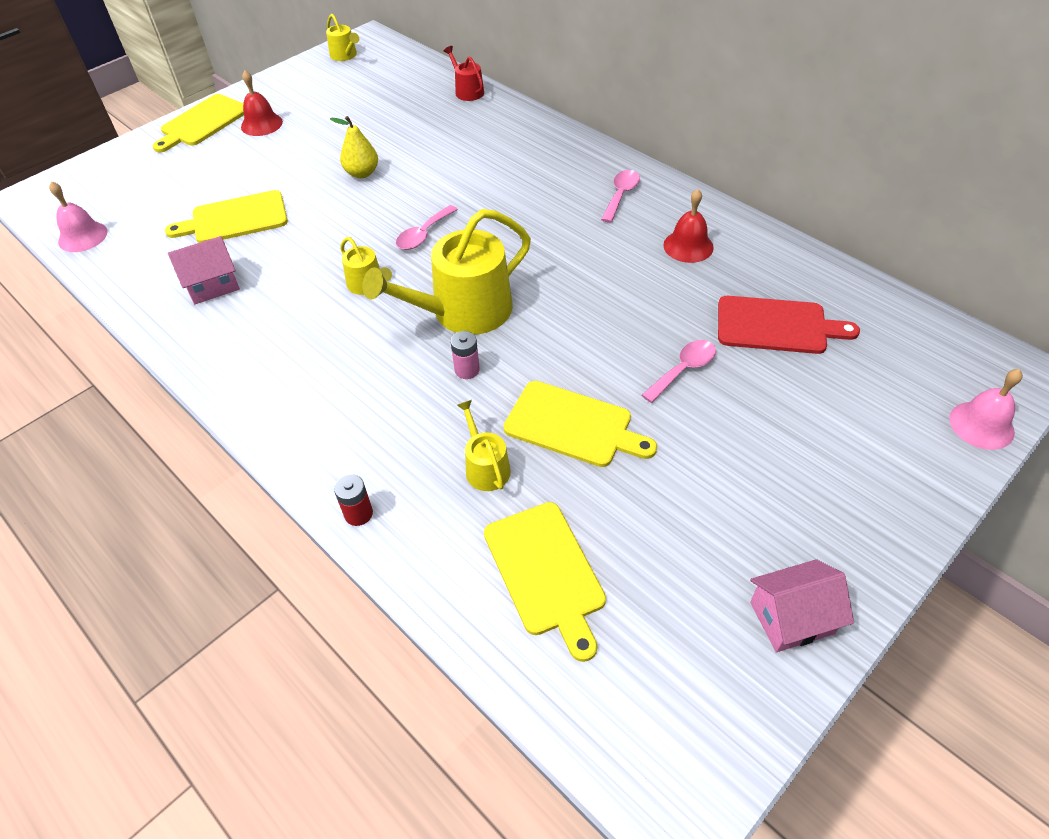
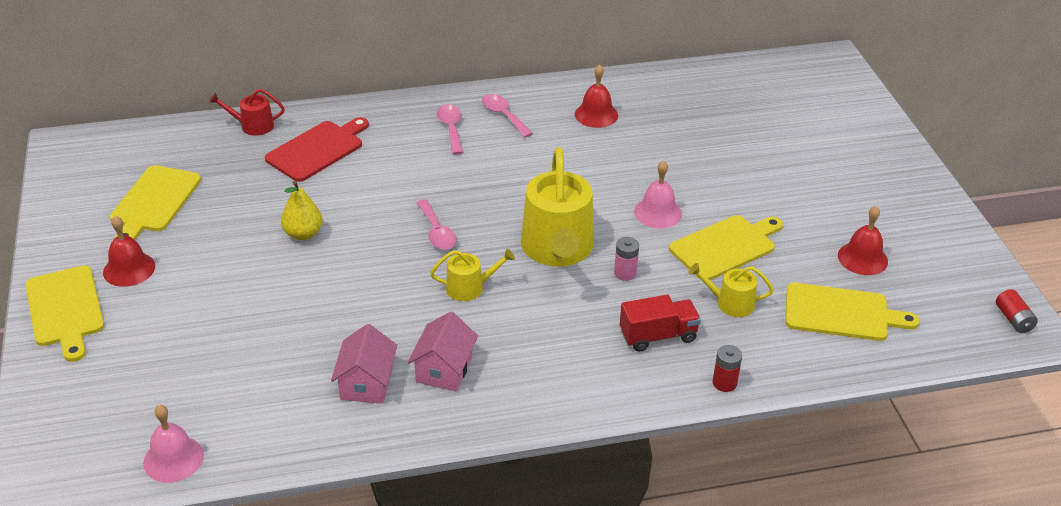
camera: 60 degrees left, 10 degrees down
yellow cutting board [165,190,288,243] -> yellow cutting board moved to [110,165,201,240]
yellow watering can [326,14,359,61] -> none
pink spoon [642,340,716,403] -> pink spoon moved to [437,104,463,155]
red cutting board [718,296,860,354] -> red cutting board moved to [265,117,369,182]
pink house [750,559,854,652] -> pink house moved to [408,312,478,392]
pink bell [949,369,1023,450] -> pink bell moved to [634,160,682,228]
none -> red truck [620,295,701,352]
none -> red bell [838,206,888,275]
none -> red battery [996,289,1038,333]

